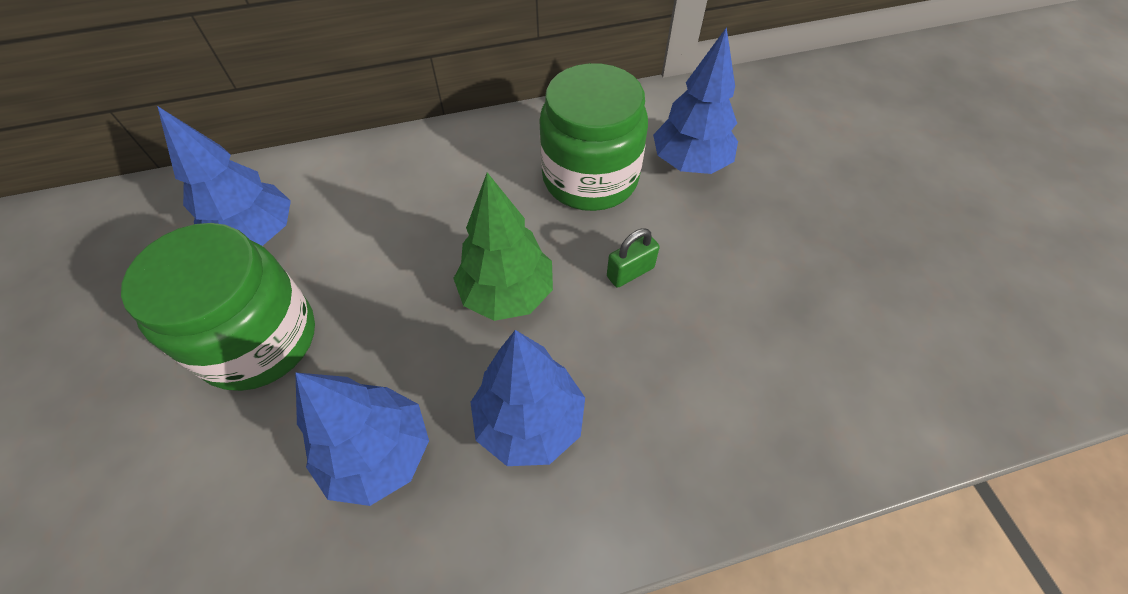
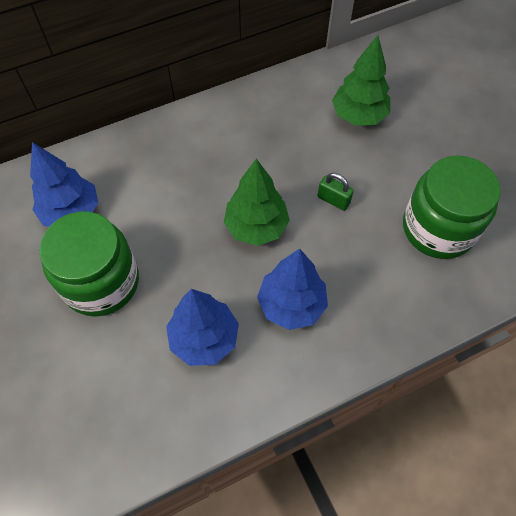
camera: 10 degrees left, 5 degrees up
green jar [539,63,648,211] -> green jar moved to [403,155,501,259]
green padlock [607,229,660,288] -> green padlock turned 75 degrees clockwise [317,173,354,211]
blue tree [653,27,738,174] -> green tree [332,35,390,126]

